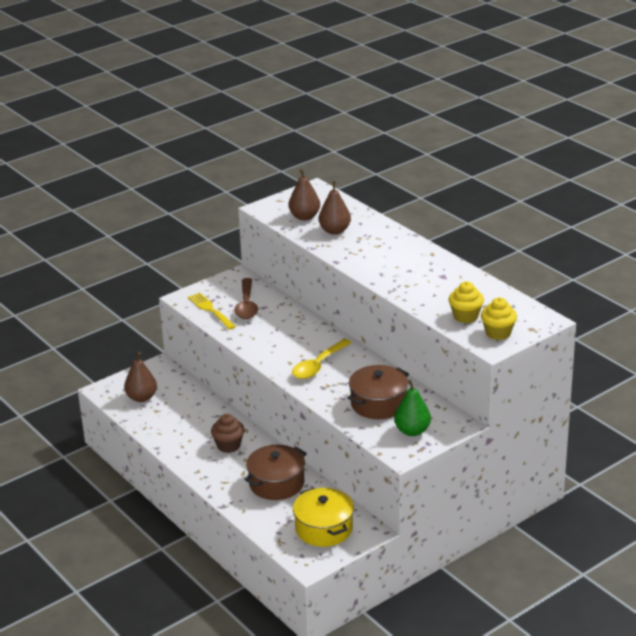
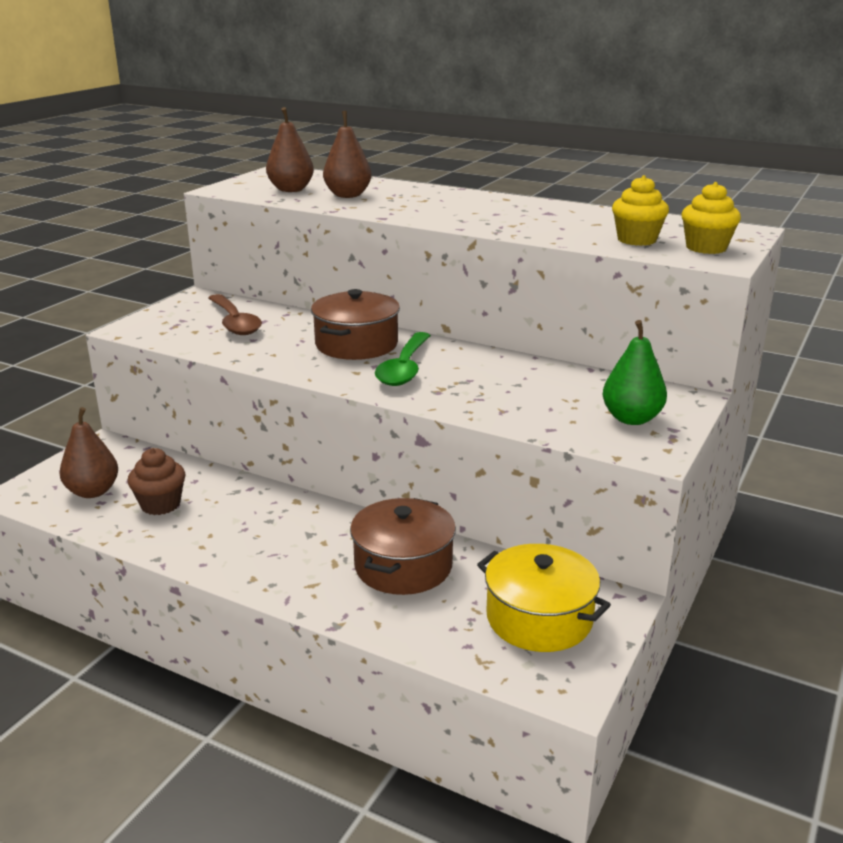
camera: 25 degrees left, 5 degrees down
yellow fork [188,293,236,330] -> none
brown cupcake [211,414,244,453] -> brown cupcake moved to [127,448,186,515]
yellow spoon [292,339,352,379] -> green spoon [375,332,431,386]
brown pot [347,365,409,419] -> brown pot moved to [311,289,400,360]

